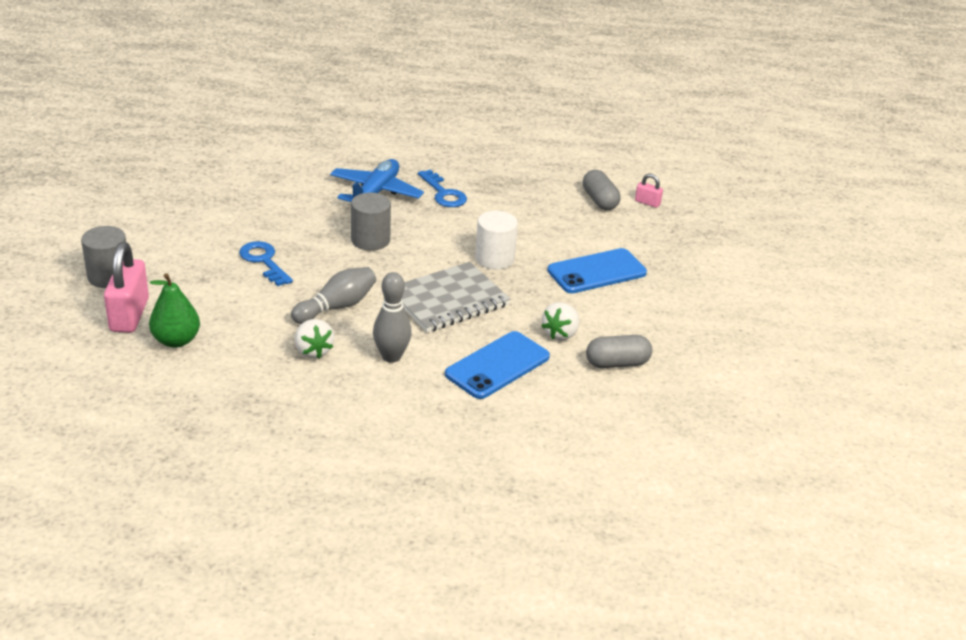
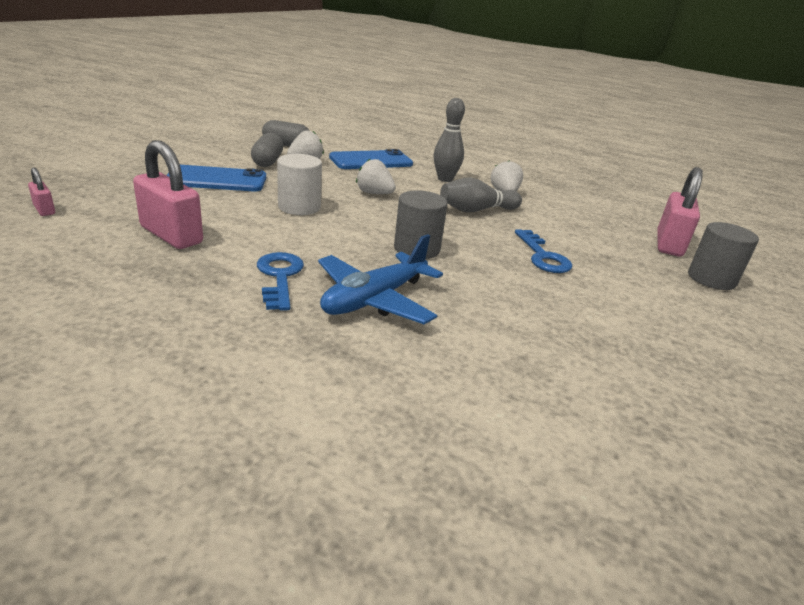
camera: 160 degrees left, 5 degrees down
green pear [149,273,200,348] -> none
grey notebook [402,262,511,333] -> white strawberry [356,159,396,194]
grey capsule [583,170,621,210] -> grey capsule moved to [251,133,283,167]
none -> pink padlock [133,140,203,249]

